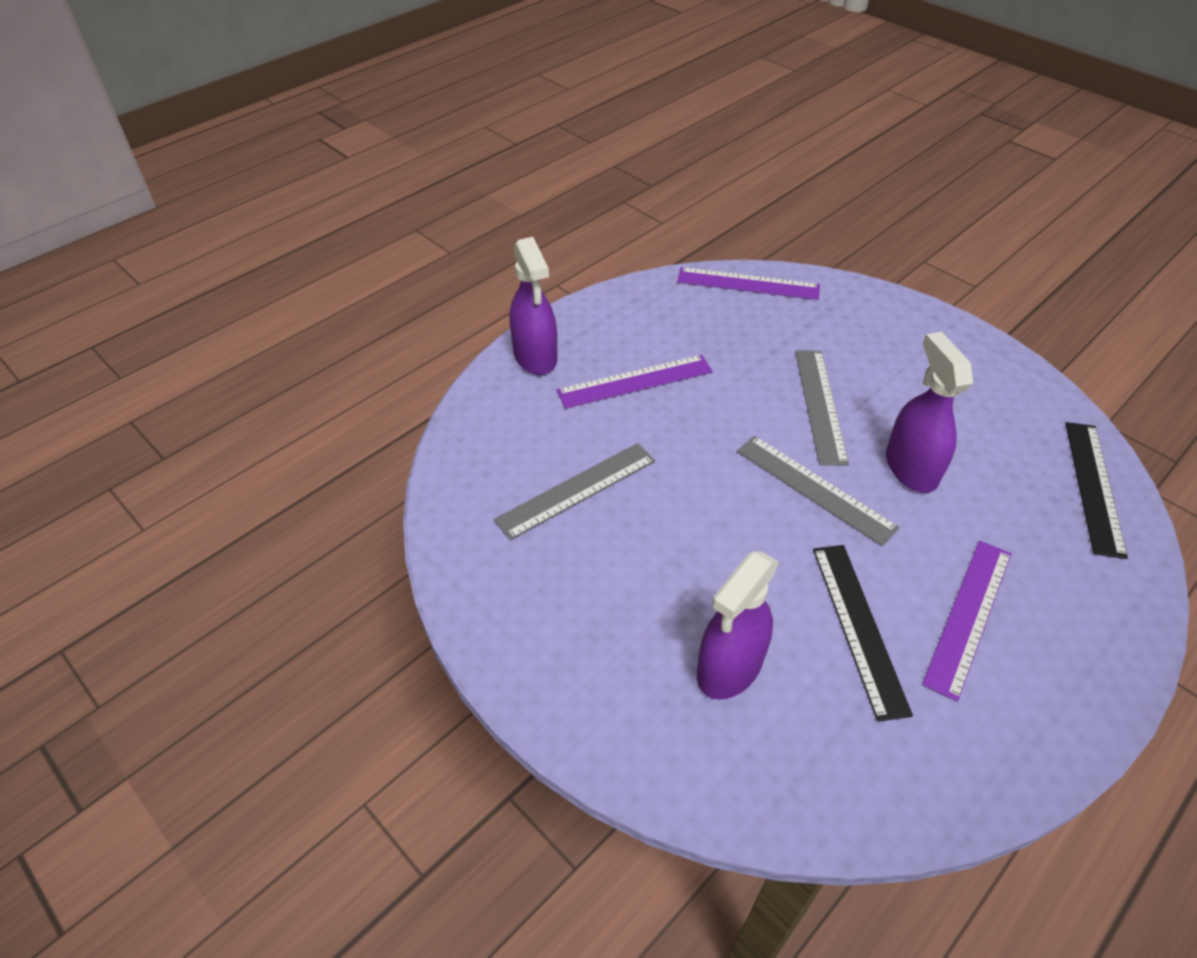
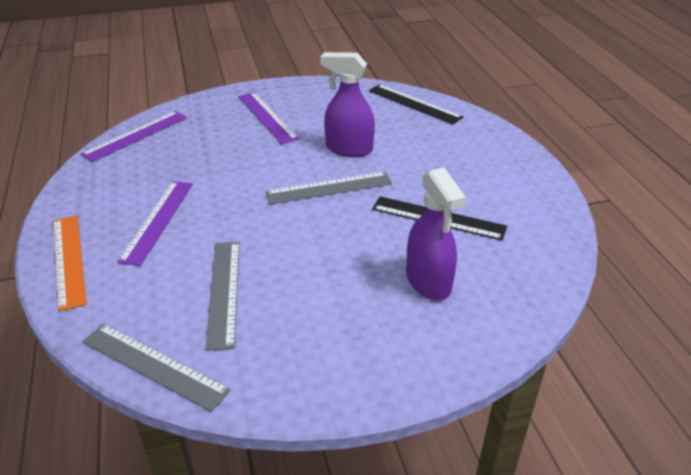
camera: 60 degrees left, 10 degrees down
purple spray bottle [510,237,557,375] -> orange ruler [53,215,87,311]
grey ruler [795,351,849,465] -> grey ruler moved to [82,324,231,412]
purple ruler [922,540,1011,702] -> purple ruler moved to [238,92,299,144]

